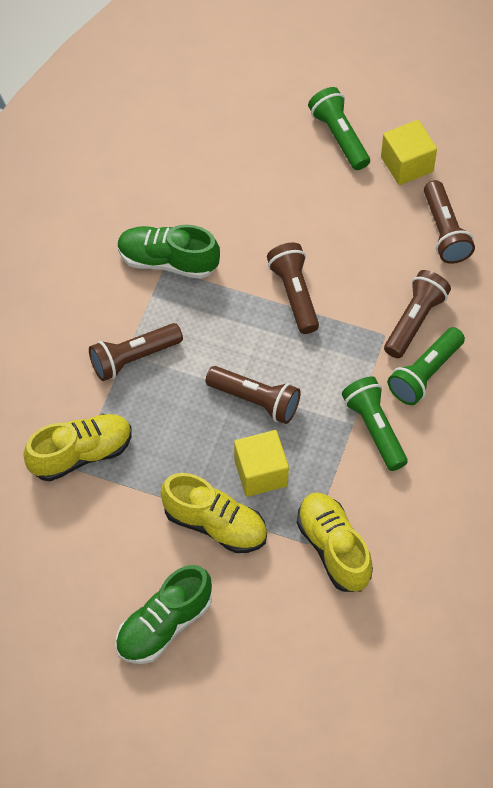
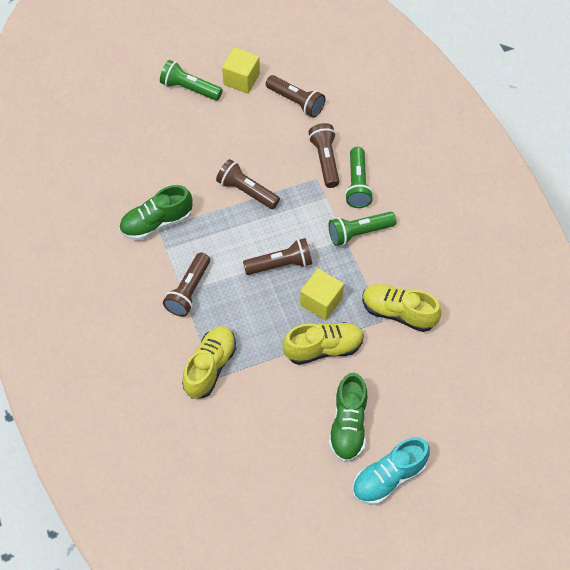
camera: 40 degrees left, 0 degrees up
green flashlight [342,376,407,471] -> green flashlight turned 45 degrees counterclockwise [329,212,397,246]
none -> turquoise shoe [352,437,430,505]

